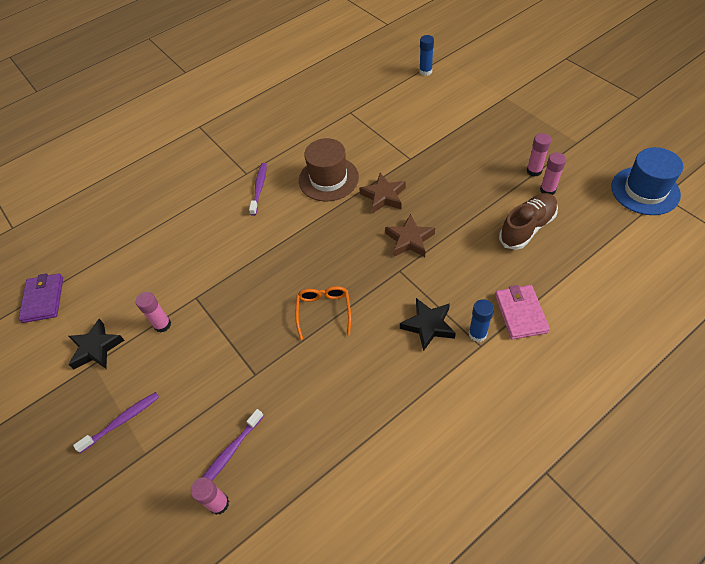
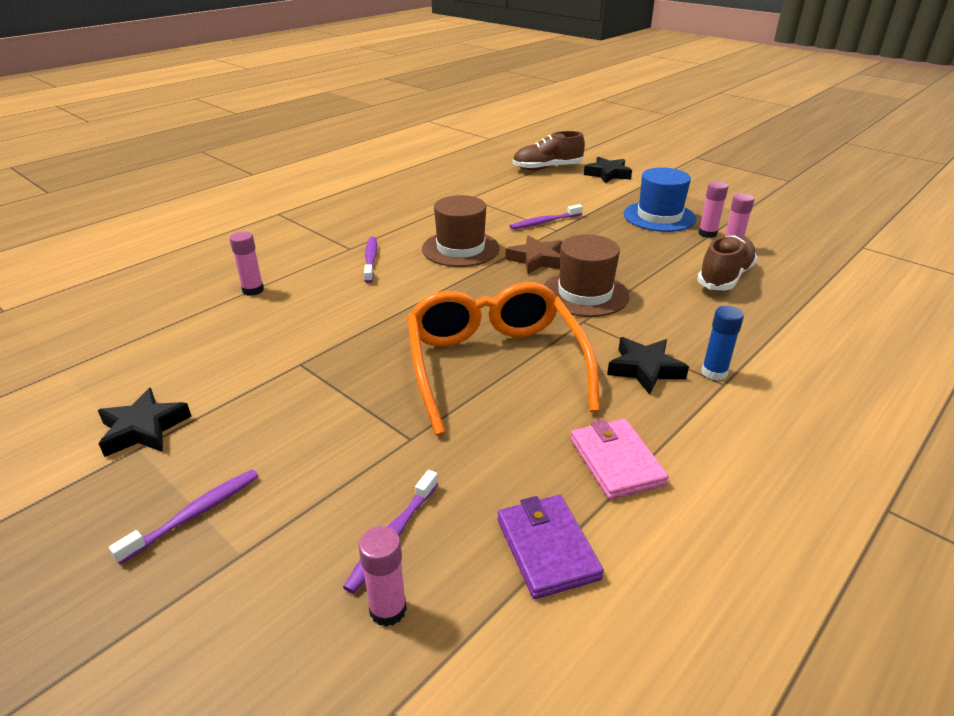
camera: 15 degrees left, 20 degrees down
purple wallet [18,273,63,323] -> purple wallet moved to [497,495,604,599]
pink glue stick [136,292,171,333] -> pink glue stick moved to [230,231,264,296]
orange glasses [295,286,351,340] -> orange glasses [407,282,600,435], size x2.18
brown star [385,214,435,257] -> brown hat [544,234,629,317]
blue glue stick [419,35,434,76] -> brown shoe [512,131,585,170]
pink wallet [495,285,550,340] -> pink wallet moved to [571,419,669,500]
blue hat [611,147,683,215] -> blue hat moved to [624,167,696,232]
none -> purple toothbrush [510,204,583,229]
none -> black star [584,157,632,183]

